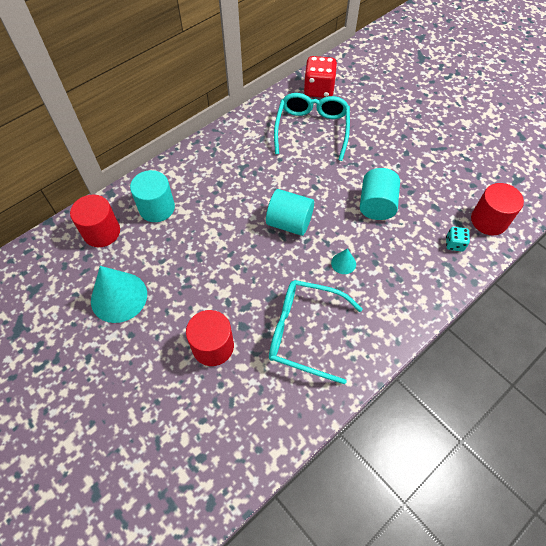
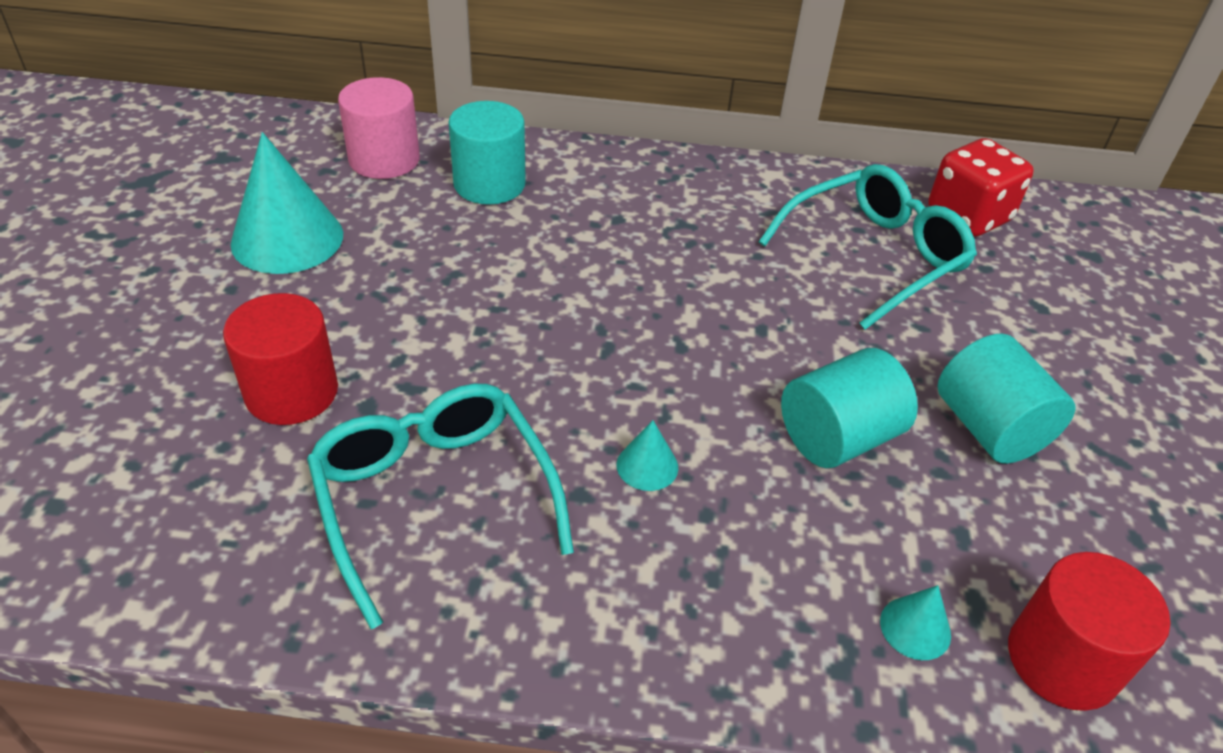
camera: 45 degrees right, 15 degrees down
red cylinder [70,195,120,247] -> pink cylinder [338,77,420,179]
turquoise cylinder [266,189,314,236] -> turquoise cylinder moved to [937,333,1075,464]
turquoise dice [446,227,470,252] -> turquoise cone [880,585,951,660]

